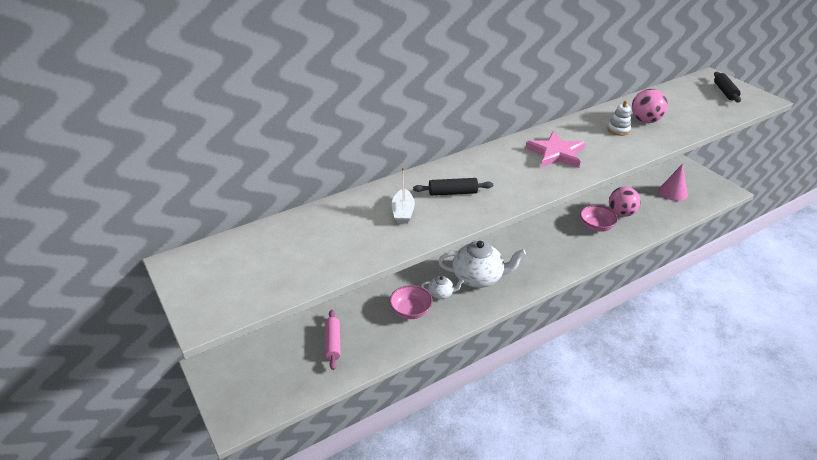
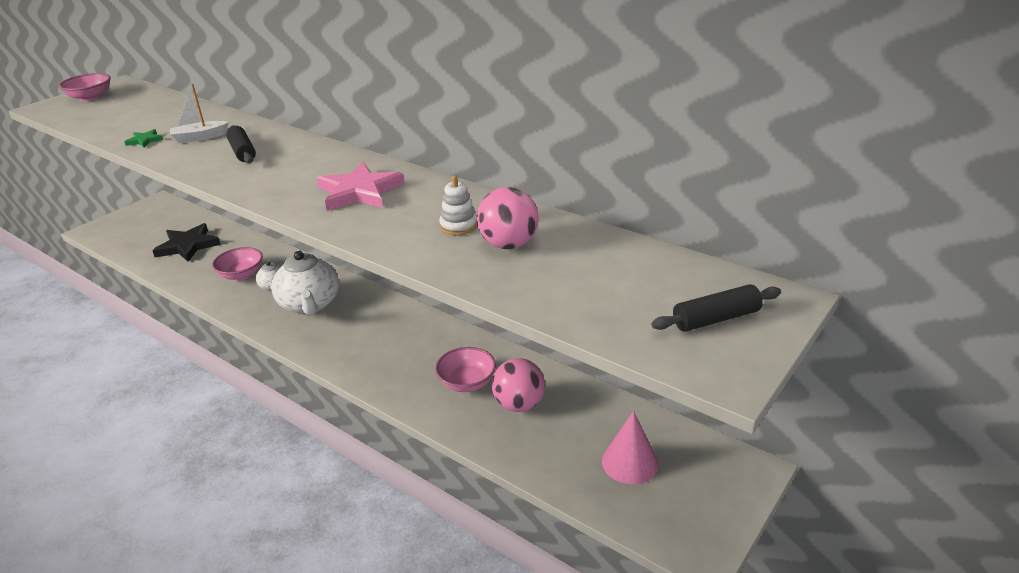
camera: 70 degrees right, 5 degrees down
pink rolling pin [325,310,341,370] -> black star [152,223,221,262]
none -> pink bowl [59,73,111,101]
none -> green star [125,129,163,147]

